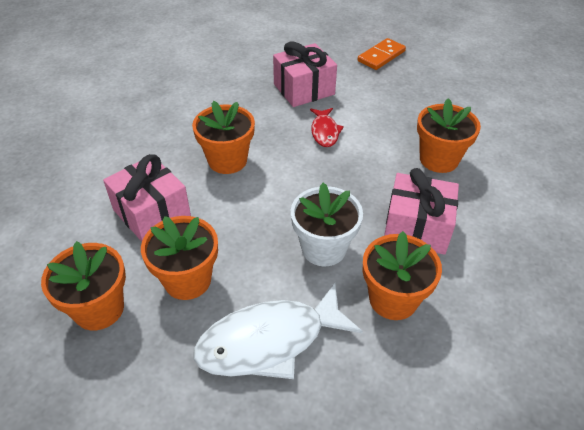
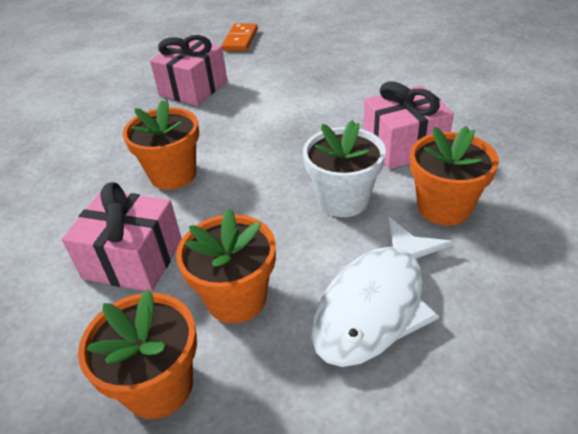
camera: 30 degrees left, 5 degrees down
red fish [310,108,344,147] -> none
orange flower pot [417,98,481,173] -> none

